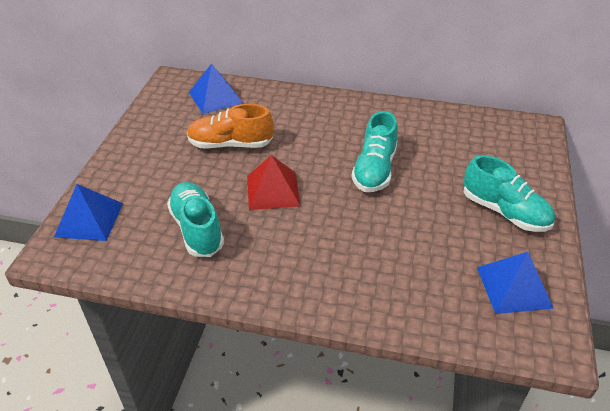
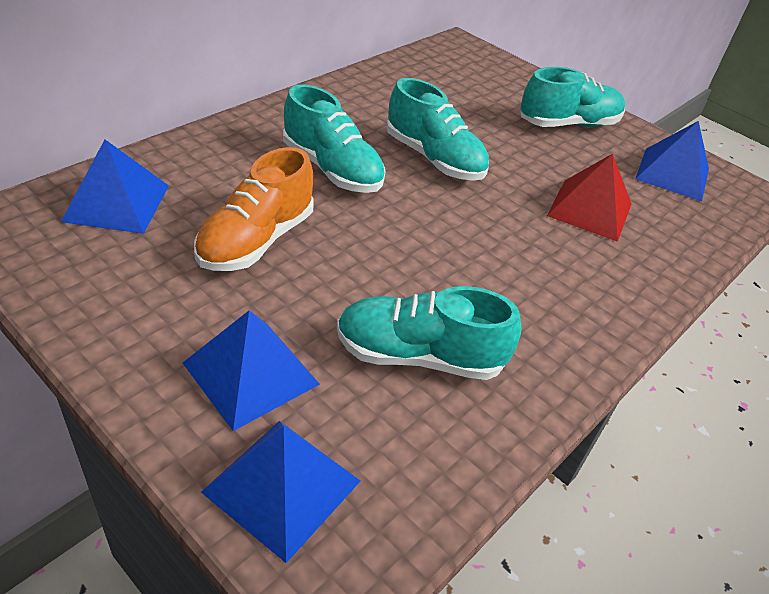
camera: 65 degrees left, 0 degrees up
red pyramid [247,155,300,210] -> red pyramid moved to [547,154,632,242]
none -> blue pyramid [183,310,320,431]
none -> turquoise shoe [283,84,386,193]

